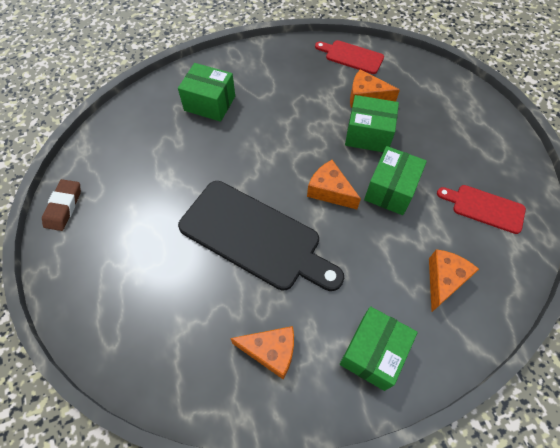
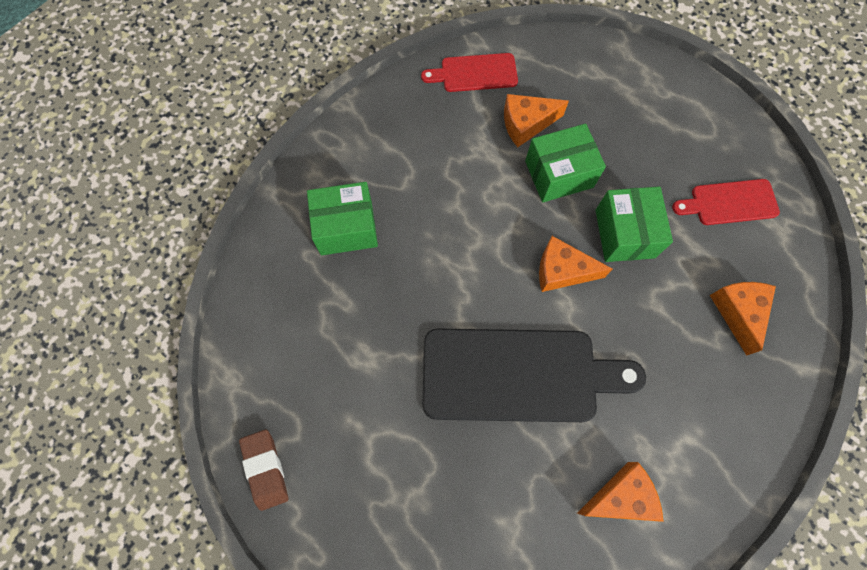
camera: 30 degrees left, 10 degrees up
green box [340,306,418,391] -> none

